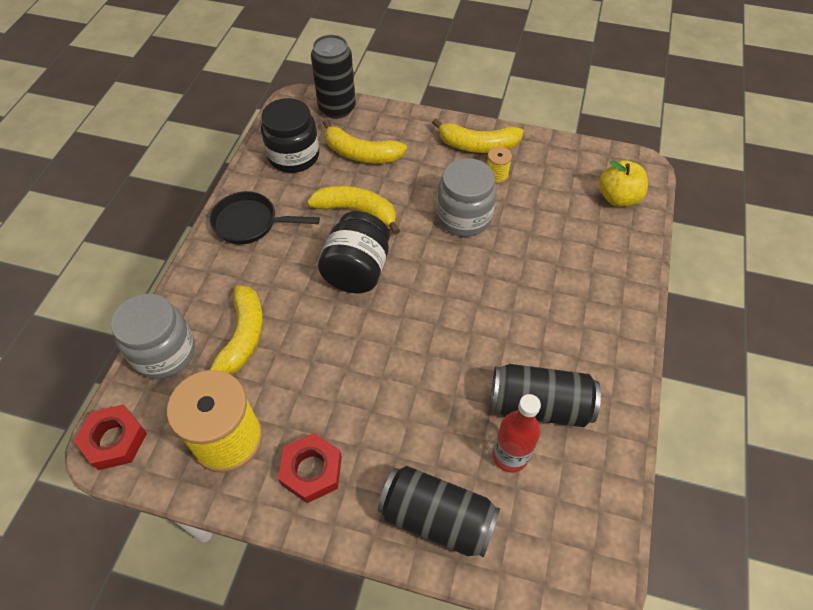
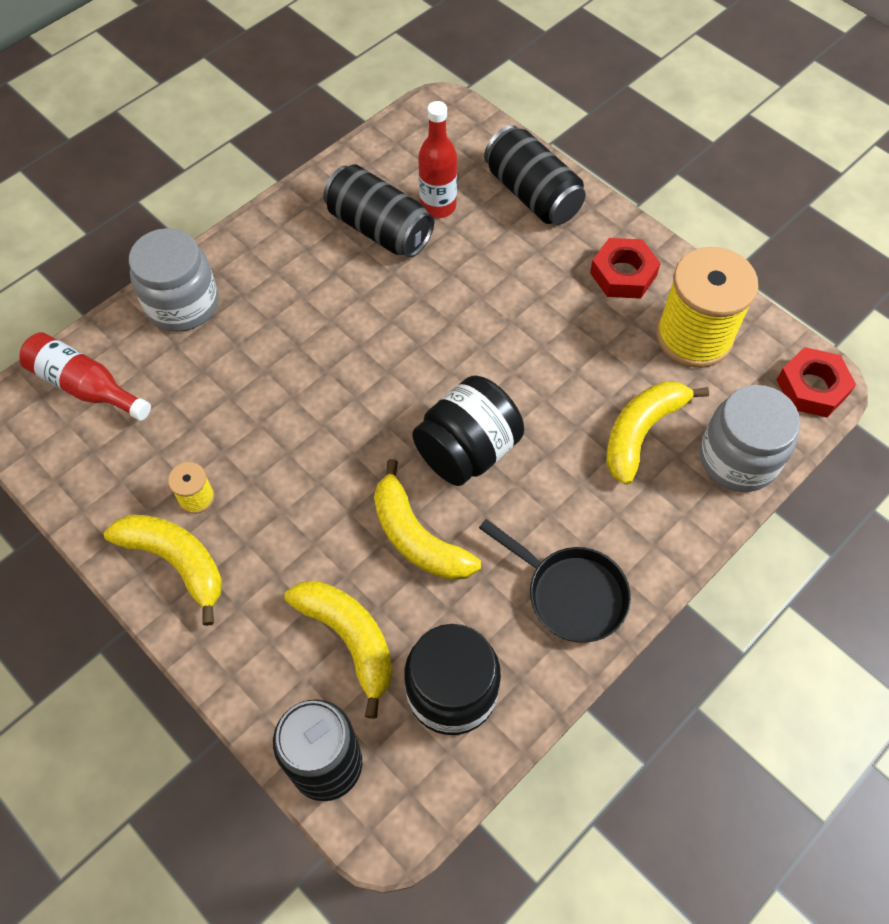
camera: 150 degrees left, 5 degrees up
grey jar [436,158,497,237] -> grey jar moved to [129,228,218,332]
yellow apple [599,160,648,207] -> red bottle [19,332,151,421]

